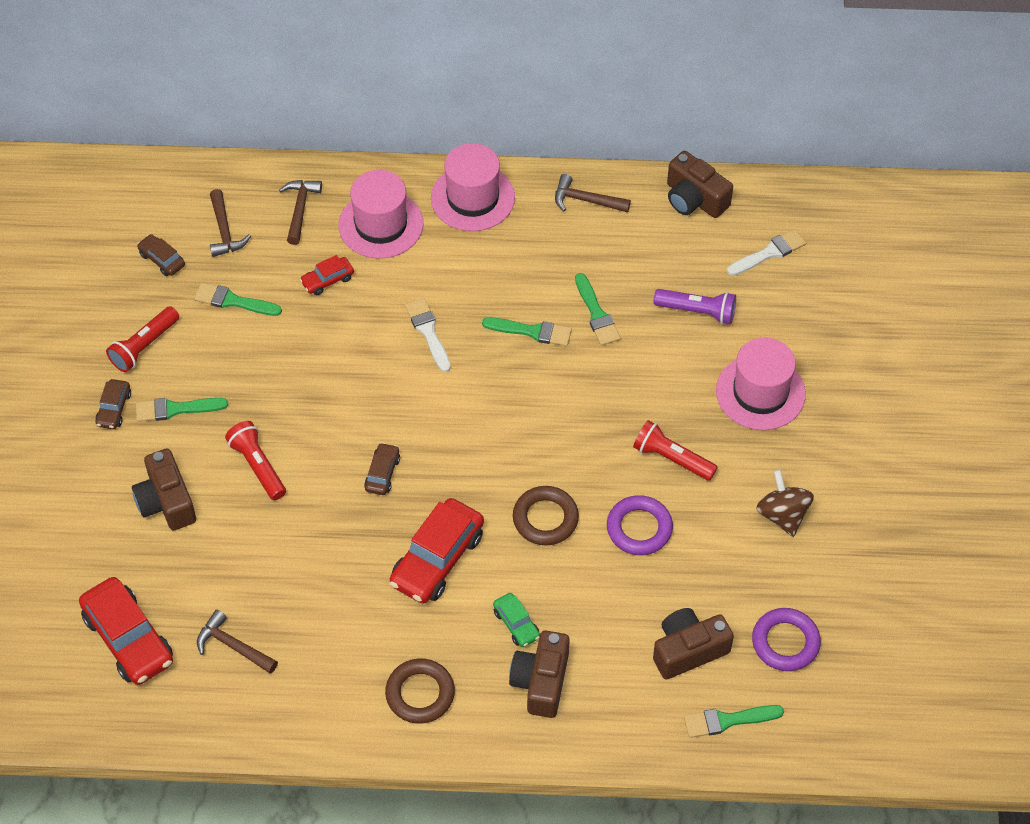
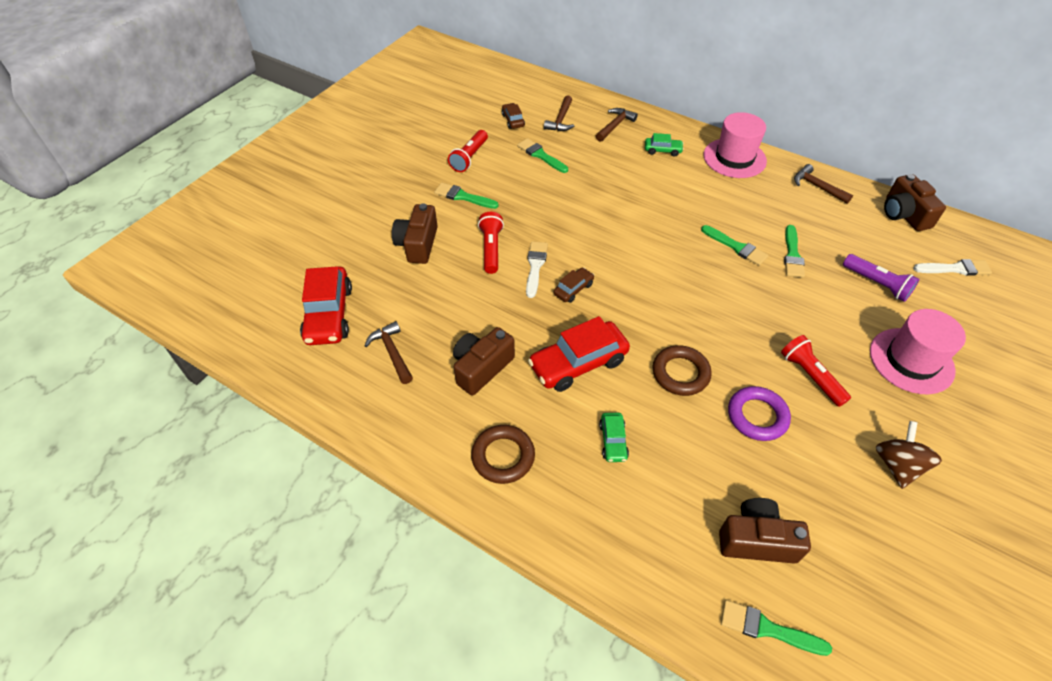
camera: 30 degrees right, 5 degrees down
brown car [95,379,131,429] -> none
red flashlight [106,306,179,372] -> red flashlight turned 45 degrees counterclockwise [448,130,488,172]
red car [300,255,354,295] -> none
pink hat [339,170,423,259] -> green car [645,133,684,157]
white brush [405,298,451,372] -> white brush moved to [526,241,548,298]
brown camera [509,630,570,718] -> brown camera moved to [453,327,515,396]
purple ring [752,608,821,671] -> none

